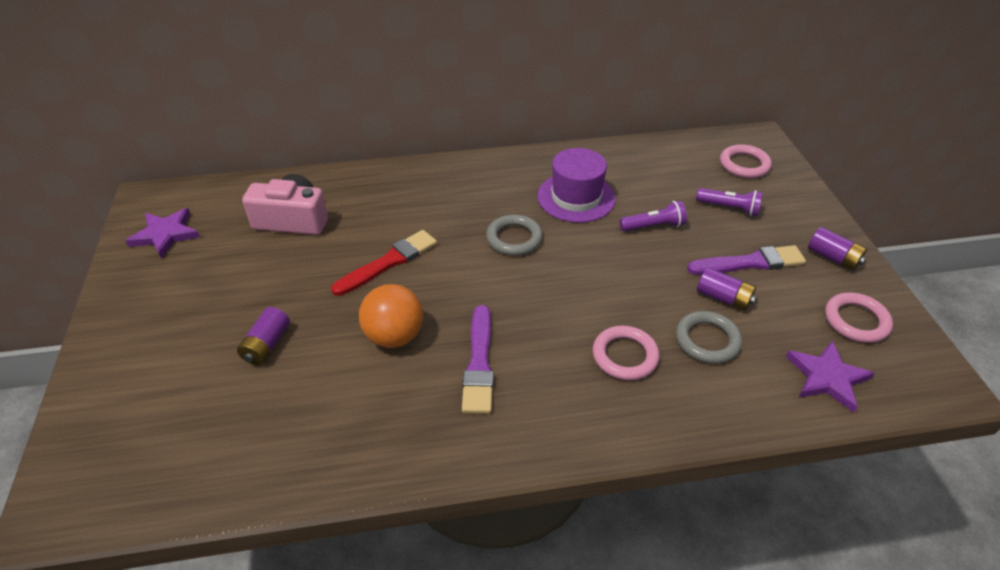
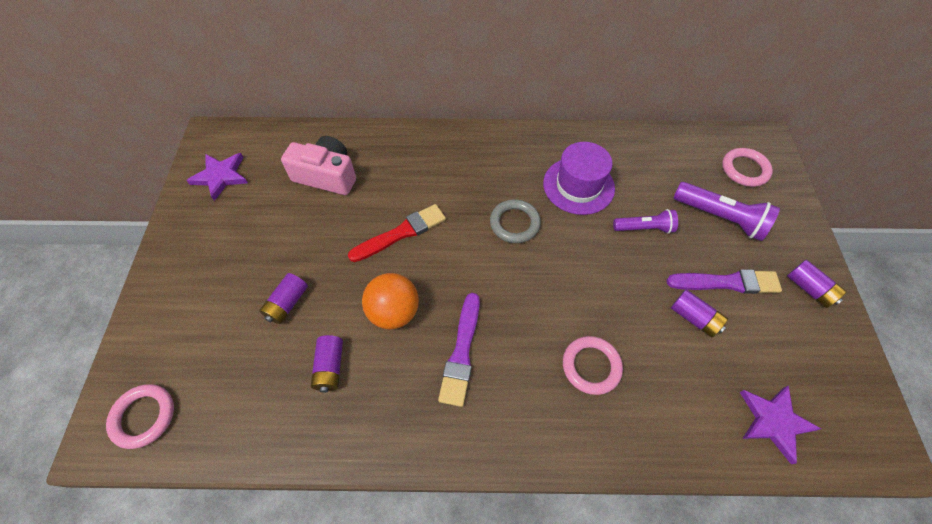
camera: 10 degrees right, 15 degrees up
grey ring [676,311,742,364] -> none
purple flashlight [696,188,763,216] -> purple flashlight [673,182,780,241], size x1.57
pink ring [825,293,893,343] -> pink ring moved to [106,384,174,449]
none -> purple battery [311,335,343,393]

